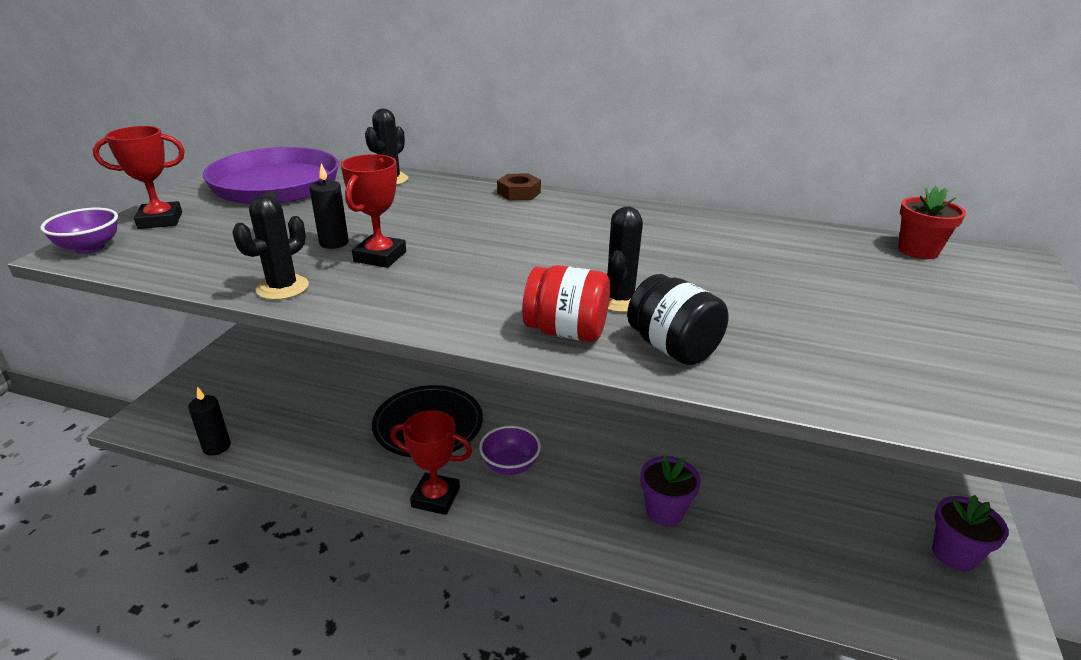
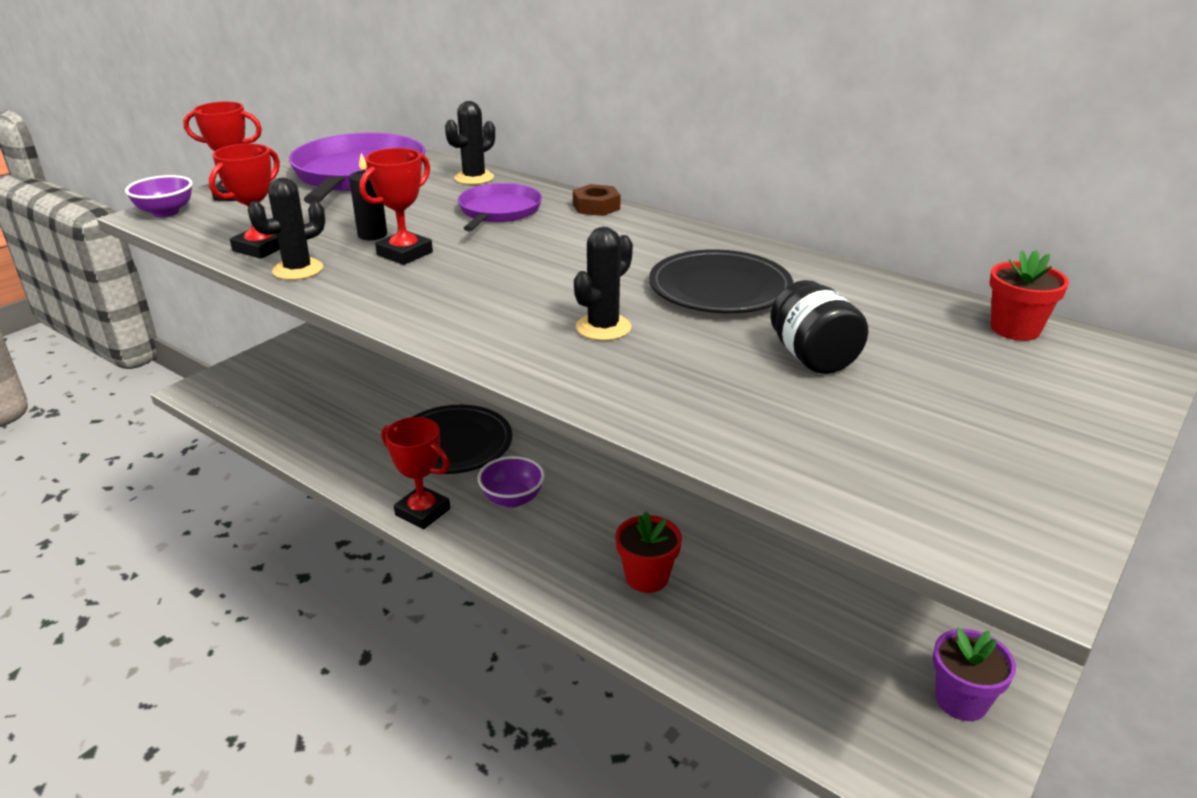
camera: 20 degrees right, 0 degrees up
black candle [188,387,231,456] -> none
red jar [522,265,610,342] -> none
black jar [627,274,729,365] -> black jar moved to [770,280,869,374]
purple flower pot [641,455,701,526] -> red flower pot [615,511,682,593]
none -> red trophy [209,143,280,259]
none -> purple pan [458,183,542,231]
none -> black plate [649,249,793,313]

